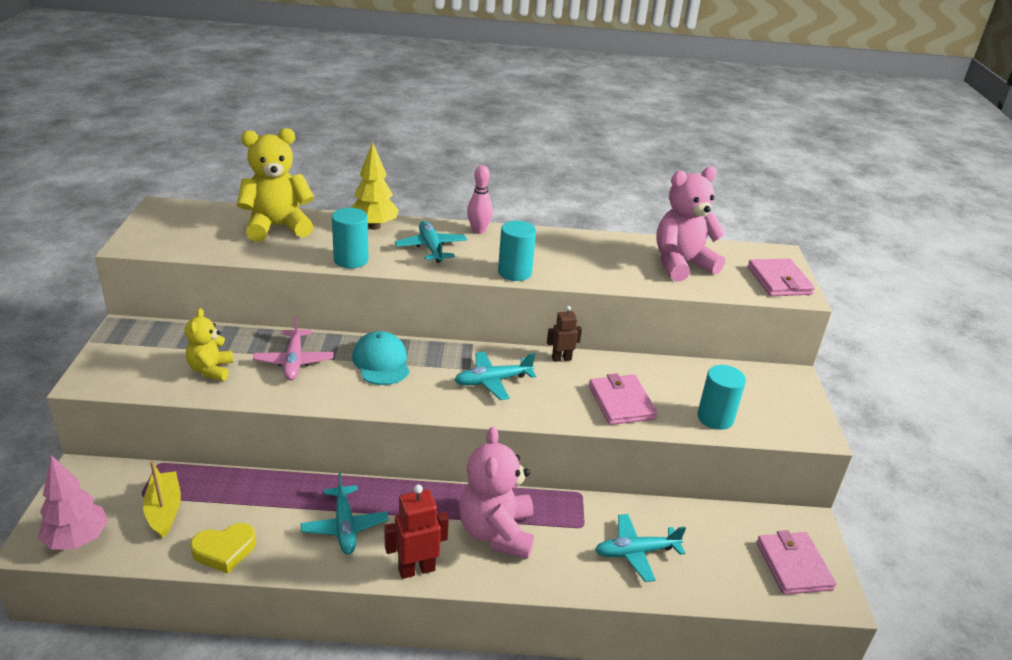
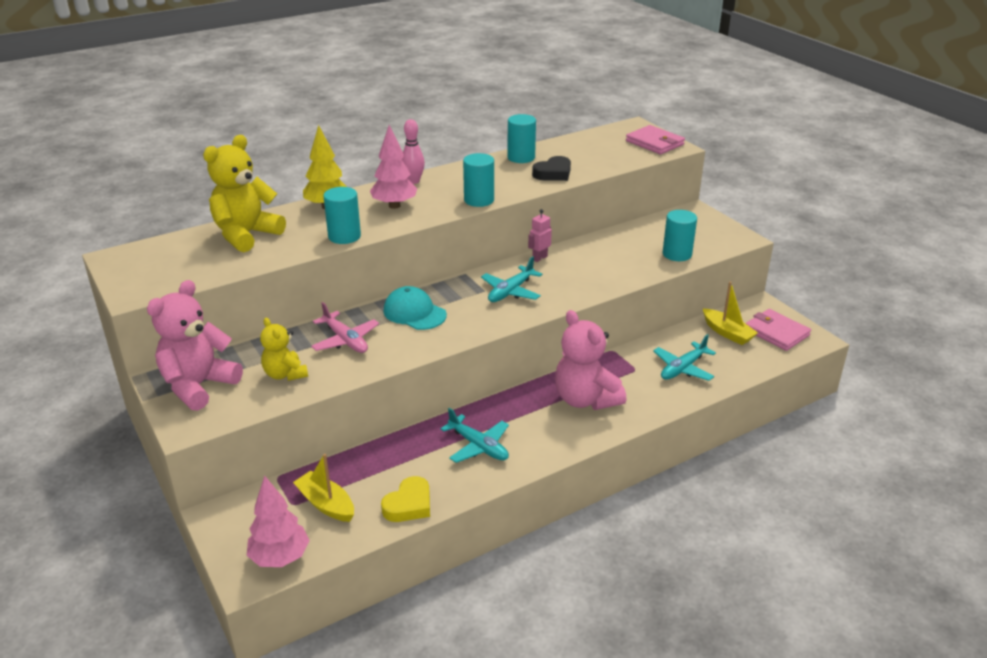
camera: 30 degrees left, 0 degrees up
red robot [384,484,449,579] -> none
turquoise plane [395,221,467,263] -> pink tree [370,125,417,209]
brown robot [547,306,582,362] -> pink robot [528,209,552,262]
pink wallet [589,373,658,425] -> none
pink teddy bear [656,167,727,281] -> pink teddy bear moved to [147,280,243,411]
none -> turquoise cylinder [507,114,536,163]
none -> black heart [532,156,571,181]
none -> yellow boat [703,281,758,345]

